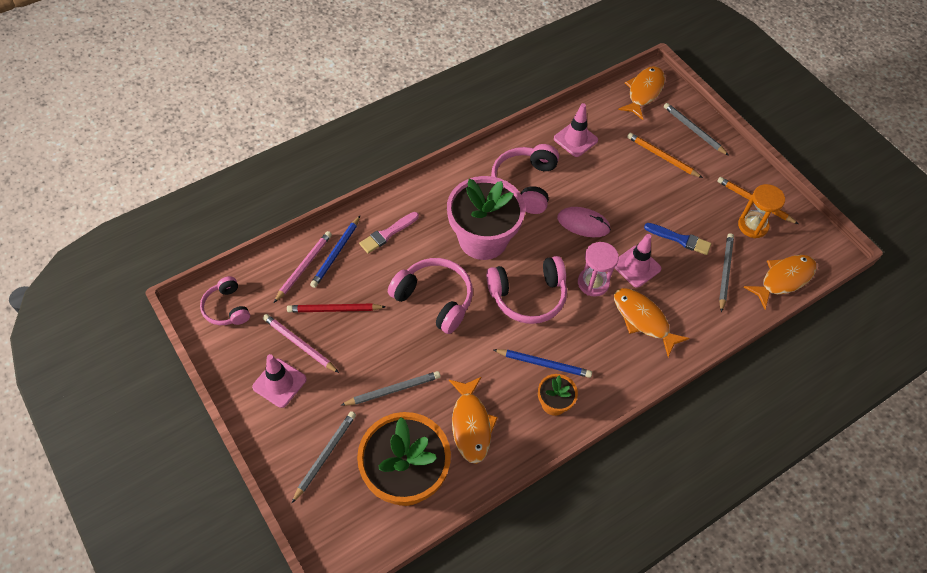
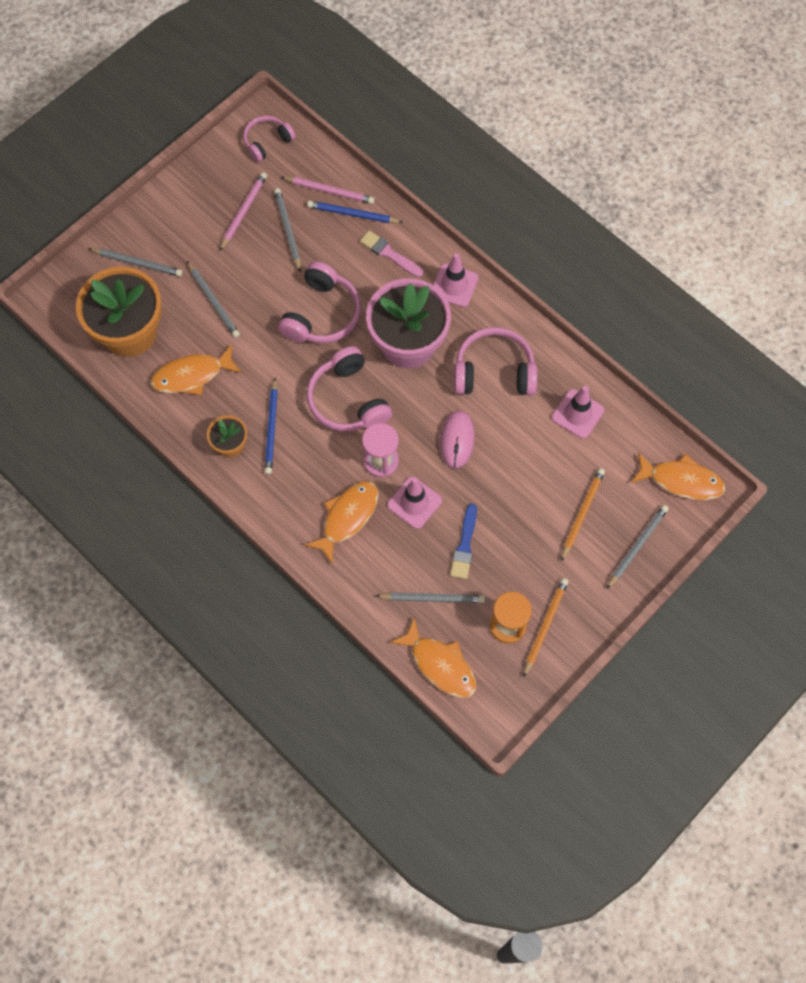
camera: 80 degrees right, 10 degrees up
pink traffic cone [252,354,307,408] -> pink traffic cone moved to [433,253,478,307]
red pencil [287,303,386,313] -> grey pencil [274,188,301,273]

